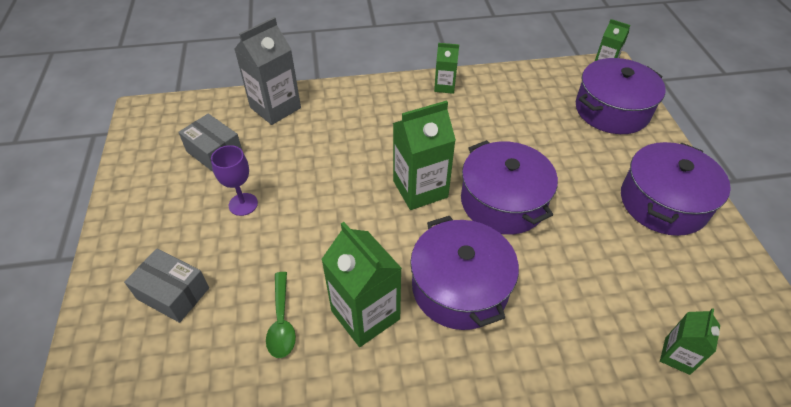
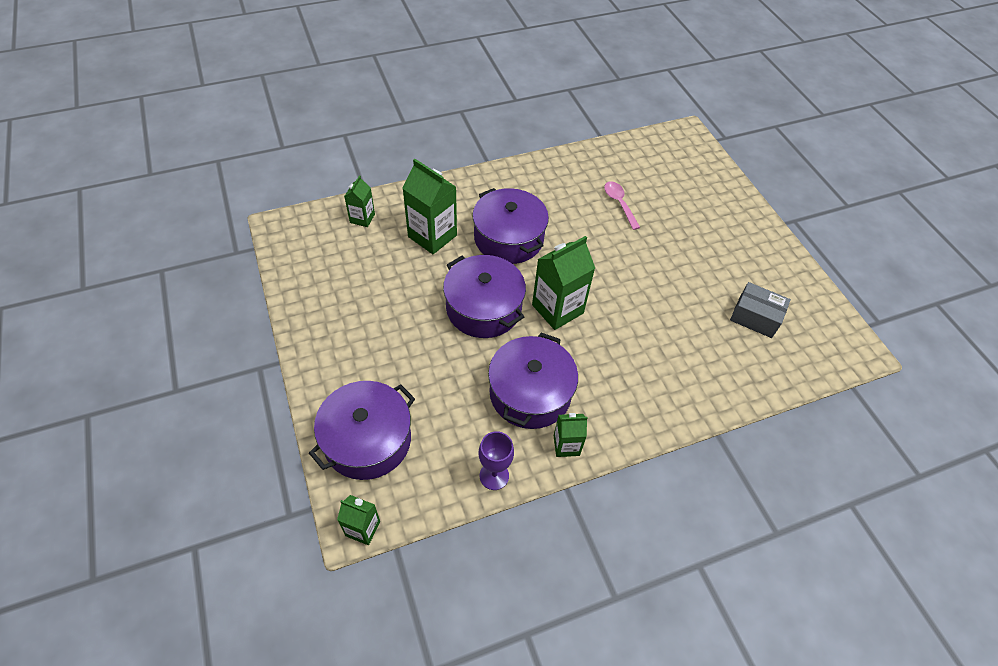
camera: 165 degrees right, 5 degrees up
grey box [124,248,209,323] -> none
purple goblet [211,145,258,216] -> purple goblet moved to [479,431,514,490]
grey carton [234,17,301,125] -> none
green spoon [266,272,296,358] -> pink spoon [604,181,640,230]
green carton [321,222,402,347] -> green carton moved to [402,159,457,254]
purple pot [621,142,731,236] -> purple pot moved to [488,333,578,429]

